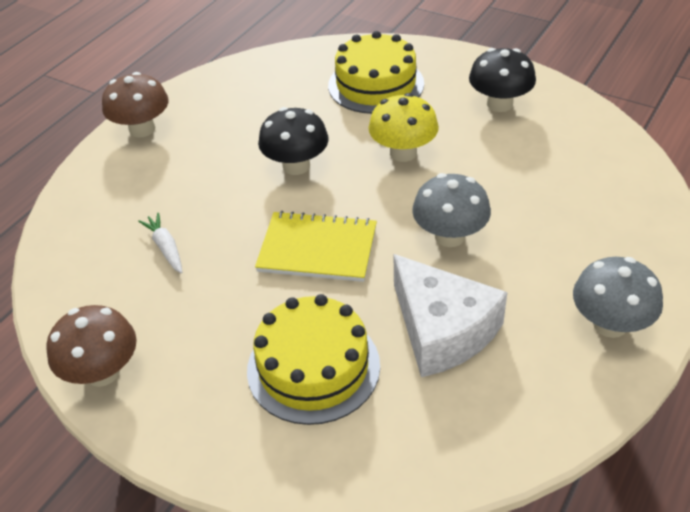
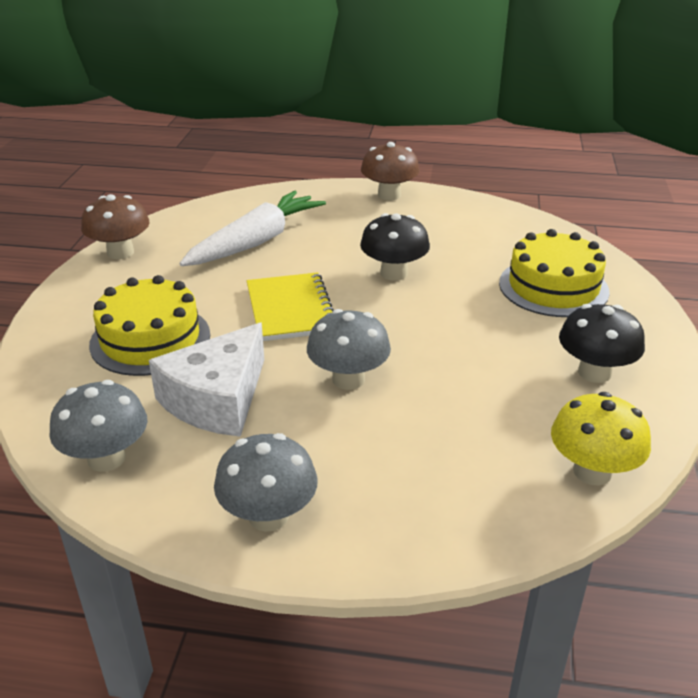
camera: 65 degrees right, 10 degrees down
white carrot [138,213,182,273] -> white carrot [179,191,326,266], size x2.31
yellow mushroom [368,93,439,162] -> yellow mushroom moved to [551,392,651,485]
none -> grey mushroom [49,380,148,472]

